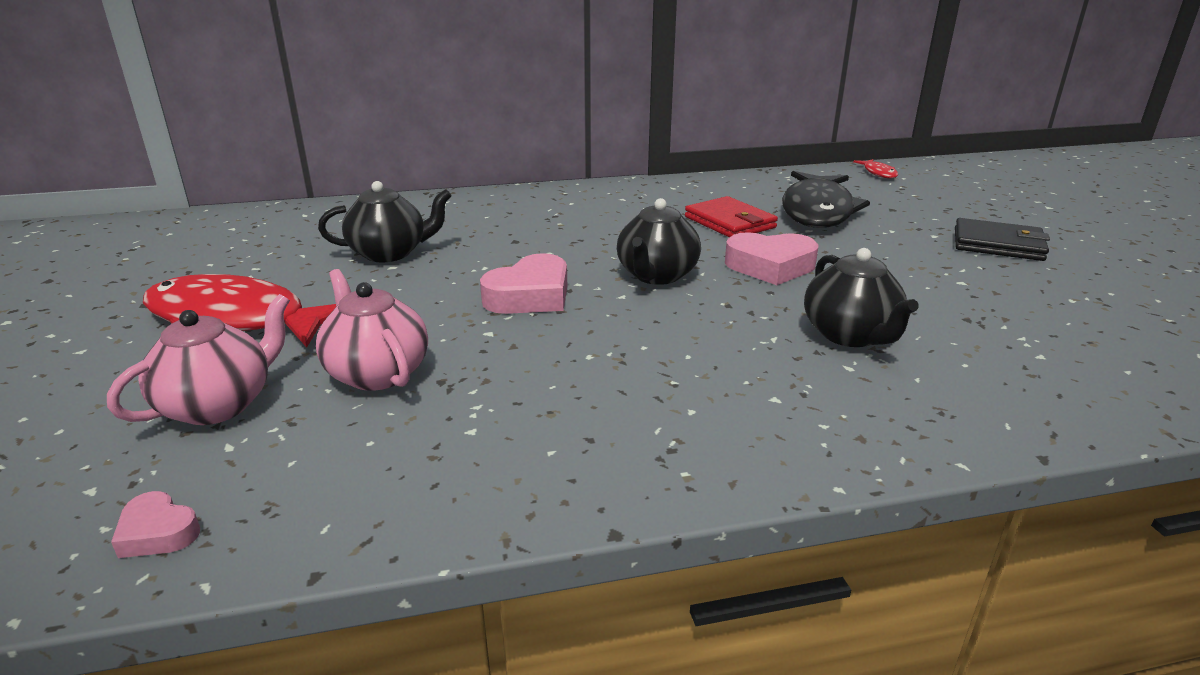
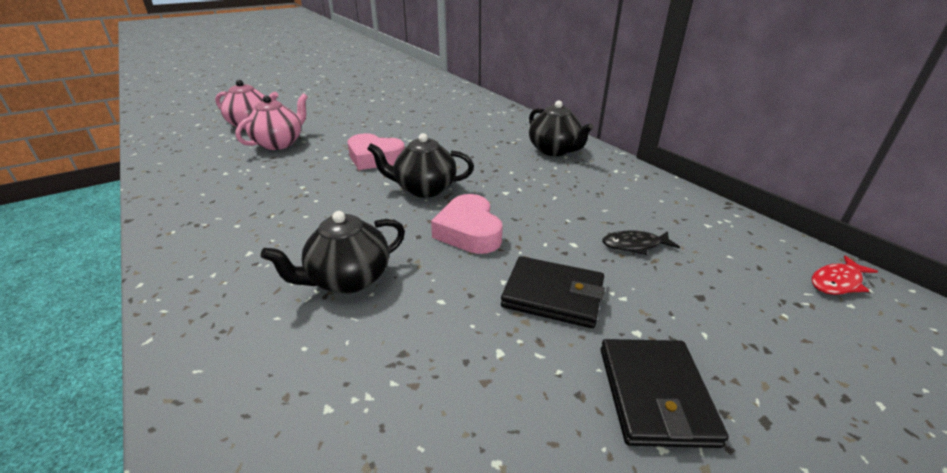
camera: 70 degrees right, 5 degrees up
pink heart [111,491,200,558] -> none
red fish [143,274,336,348] -> none
black teapot [318,181,452,262] -> black teapot moved to [529,101,594,156]
red wallet [685,196,778,238] -> none
black fish [782,171,870,228] -> black fish [602,230,680,255], size x0.42
none -> black wallet [501,256,605,328]

